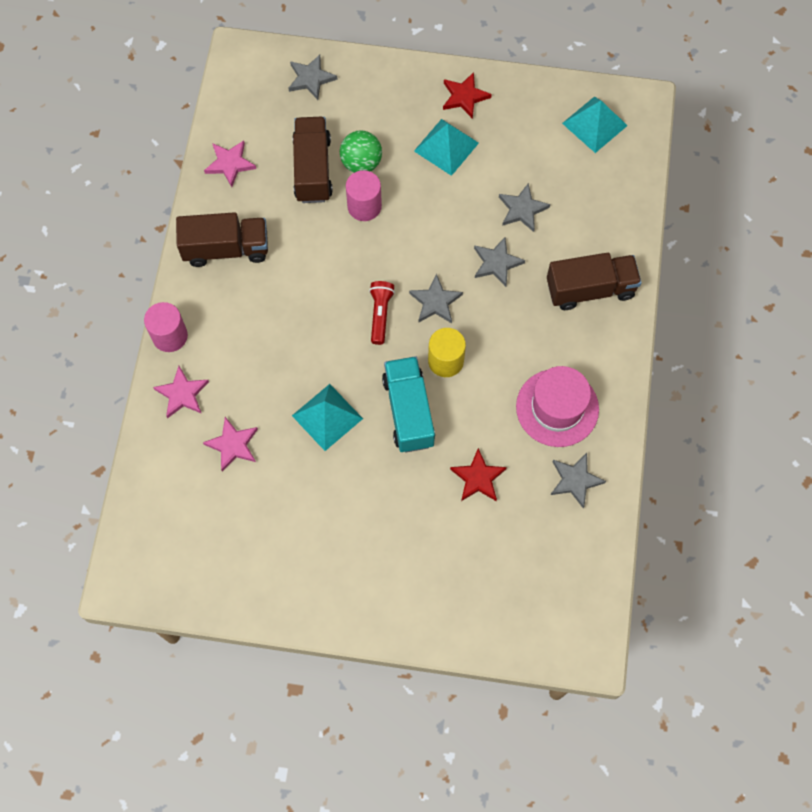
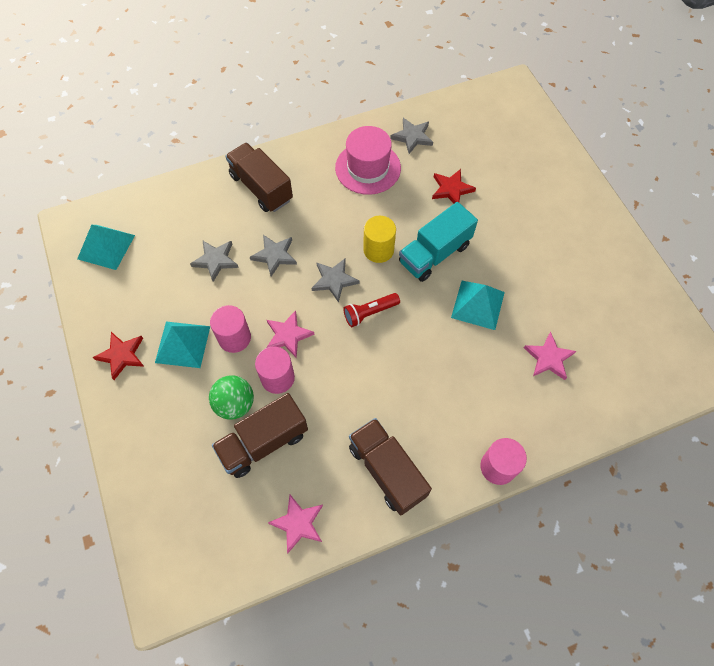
camera: 120 degrees left, 5 degrees down
pink star [153,366,209,418] -> pink star moved to [266,310,315,358]
grey star [288,55,338,100] -> none
none -> pink cylinder [210,305,251,353]

